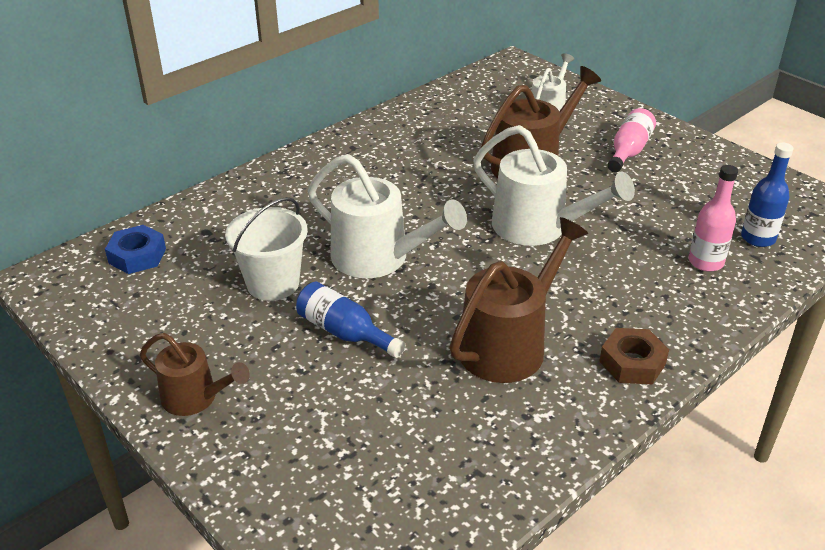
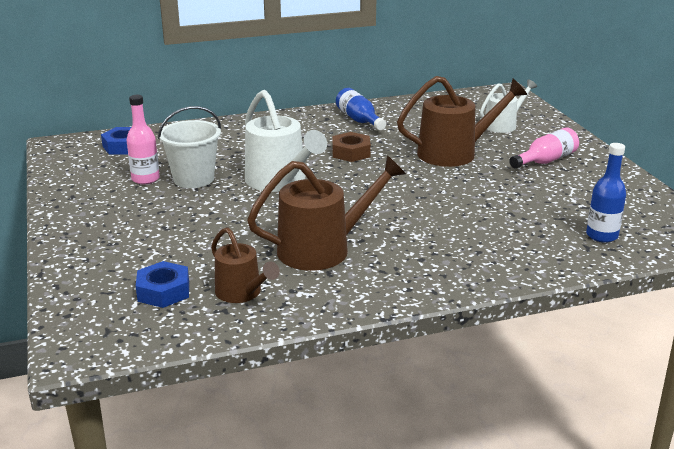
camera: 25 degrees right, 10 degrees down
brown watering can [140,333,250,416] -> brown watering can moved to [211,227,280,303]
blue bottle [296,282,405,358] -> blue bottle moved to [336,88,386,130]
white watering can [473,125,635,246] -> none
brown nut [599,328,669,384] -> brown nut moved to [332,132,371,162]
pink bottle [689,165,738,272] -> pink bottle moved to [127,95,160,184]
none -> blue nut [136,261,189,308]

